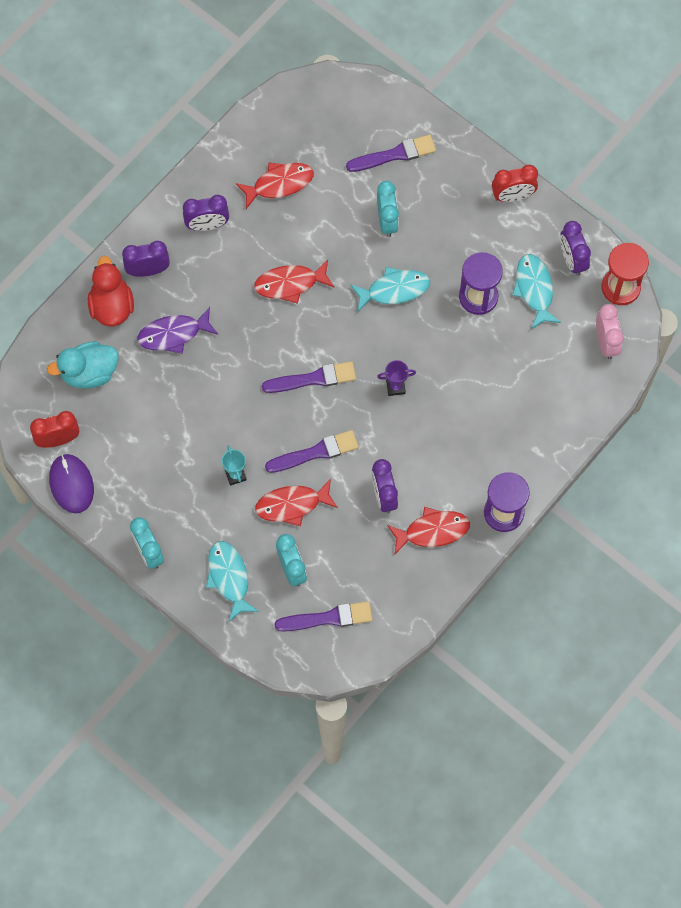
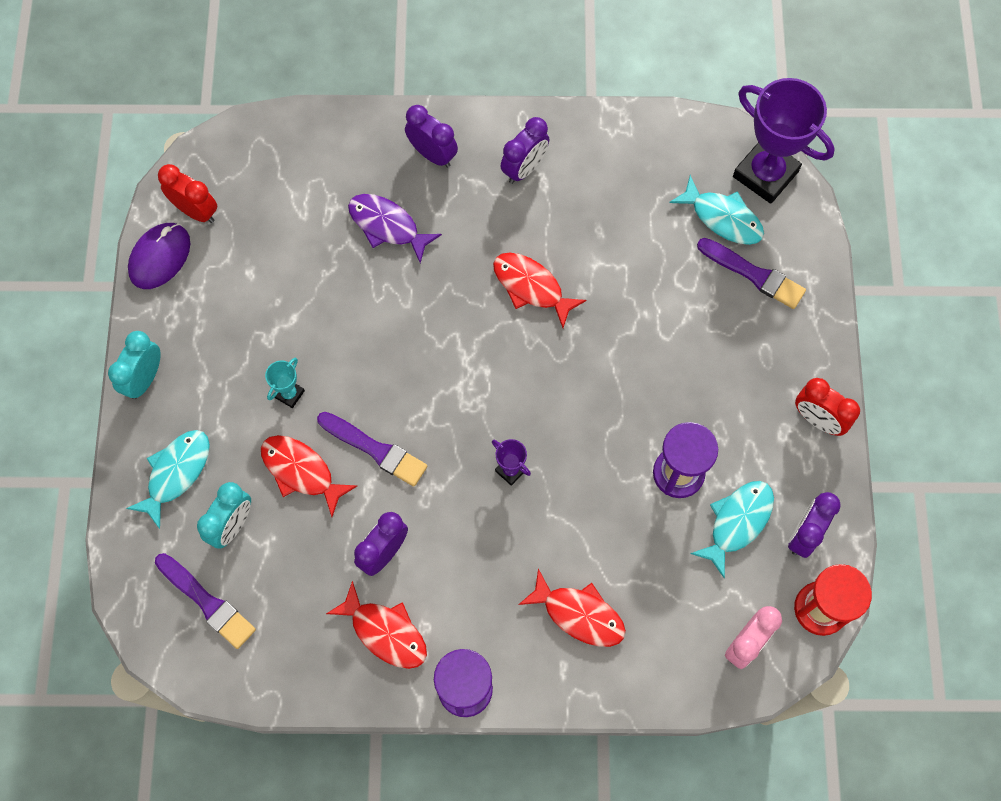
camera: 50 degrees right, 0 degrees up
turquoise duck [47,341,119,389] -> none
red duck [88,256,134,326] -> none
purple clock [183,195,229,231] -> purple clock turned 90 degrees counterclockwise [500,117,549,184]
red fish [236,162,314,209] -> red fish moved to [518,569,626,647]
purple brush [262,361,356,393] -> none
turquoise fish [350,267,430,312] -> turquoise fish moved to [669,175,764,245]
turquoise clock [377,181,399,237] -> none
none -> purple trophy [733,78,835,204]

